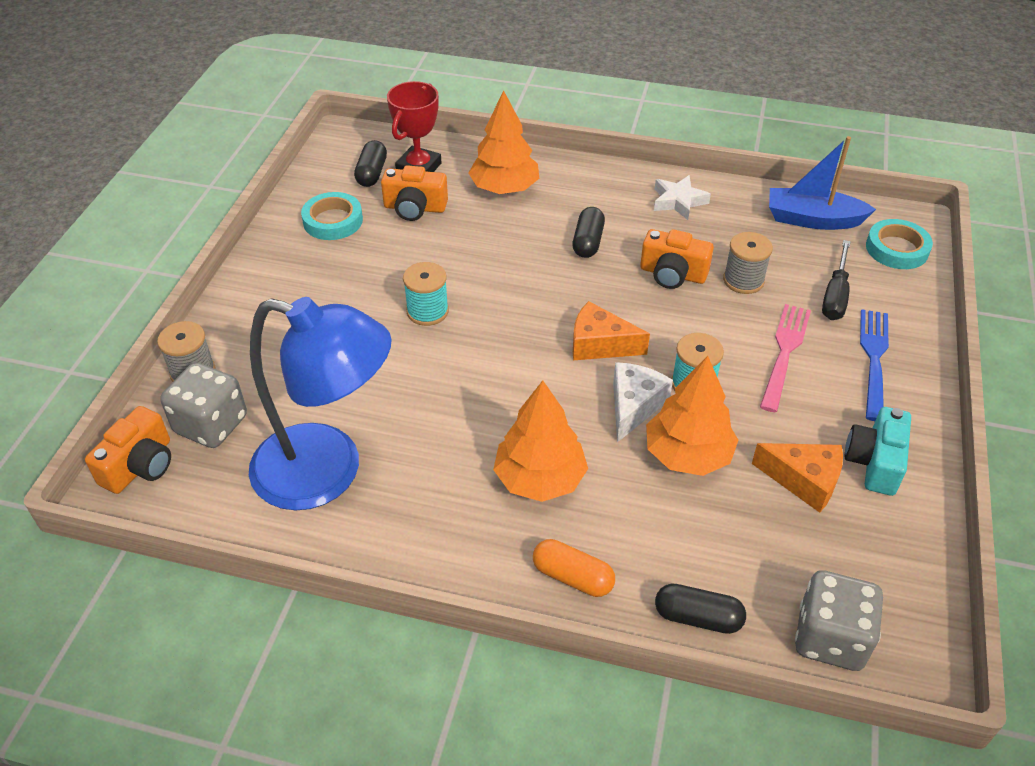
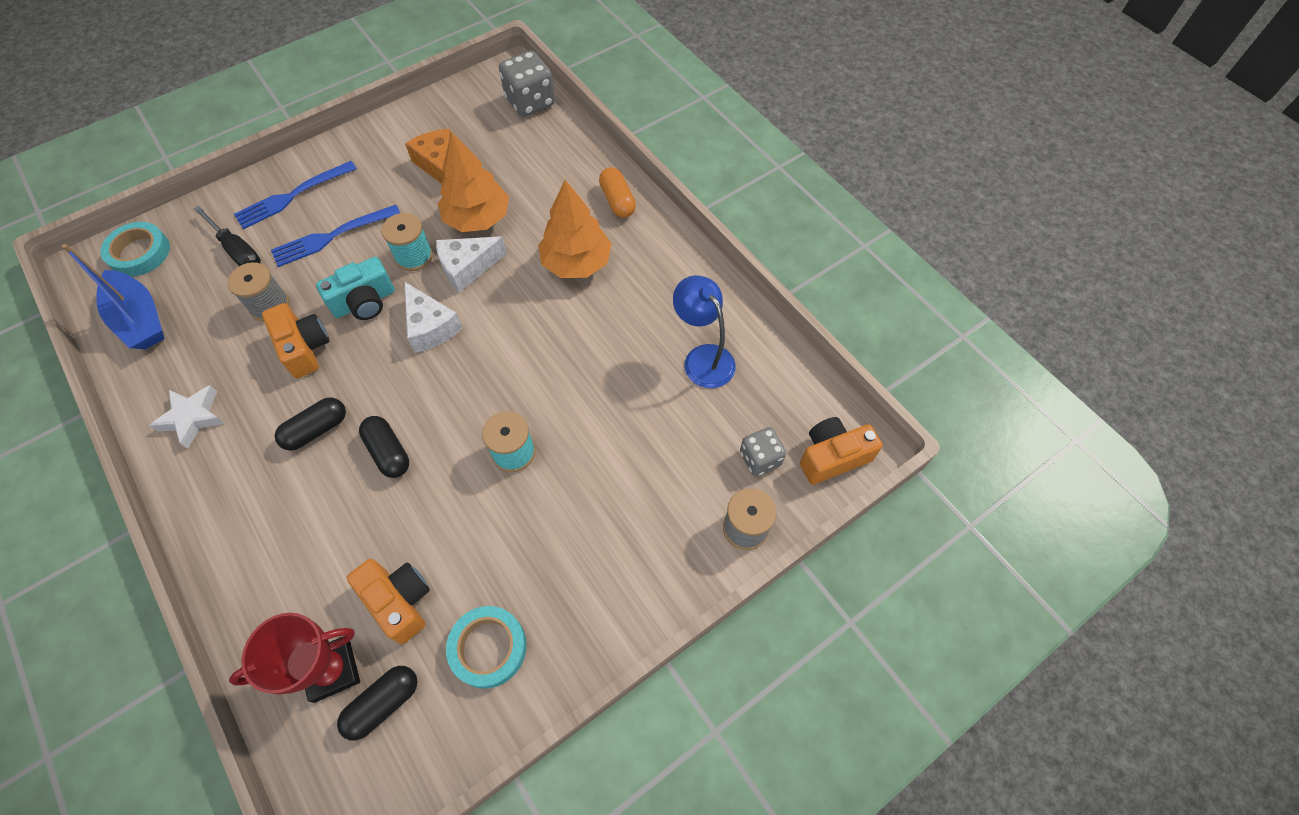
camera: 140 degrees left, 15 degrees up
grey dice [160,362,247,448] -> grey dice [740,427,786,476], size x0.63
blue lamp [249,297,392,510] -> blue lamp [673,275,736,388], size x0.55
orange tree [468,90,539,194] -> none
orange cheese [573,301,650,360] -> white cheese [404,281,463,353]
black capsule [655,584,746,634] -> black capsule moved to [359,416,409,478]
pink fork [760,304,811,412] -> blue fork [271,205,400,267]
black screwdriver [822,240,851,320] -> black screwdriver turned 75 degrees clockwise [193,206,261,266]
turquoise camera [845,407,911,496] -> turquoise camera moved to [316,257,395,320]

